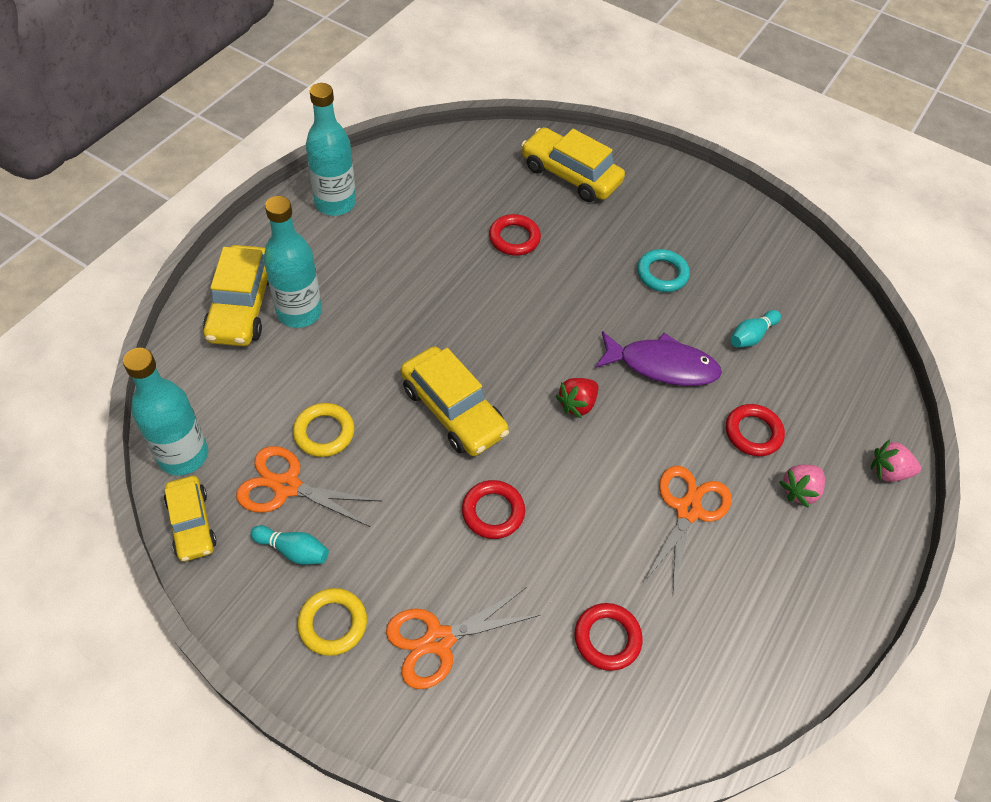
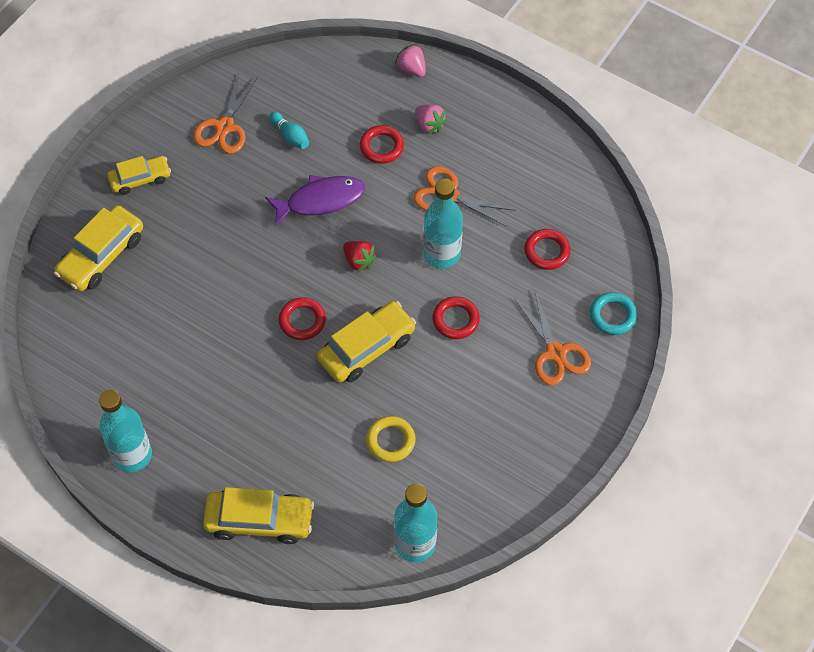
camera: 85 degrees left, 5 degrees up
yellow car [164,476,217,562] -> yellow car moved to [107,156,171,195]
orange scissors [236,446,381,527] -> orange scissors moved to [193,72,258,154]
turquoise bowling pin [250,525,329,565] -> none
turquoise bottle [264,196,322,328] -> turquoise bottle moved to [423,179,463,269]
yellow ring [297,588,367,656] -> none
red ring [489,214,541,256] -> red ring moved to [279,297,326,340]
purple fish [595,331,722,386] -> purple fish turned 60 degrees clockwise [265,175,365,227]
turquoise ring [637,249,690,292] -> turquoise ring moved to [590,292,637,335]
pink strawberry [871,439,921,482] -> pink strawberry turned 135 degrees clockwise [395,44,426,77]

